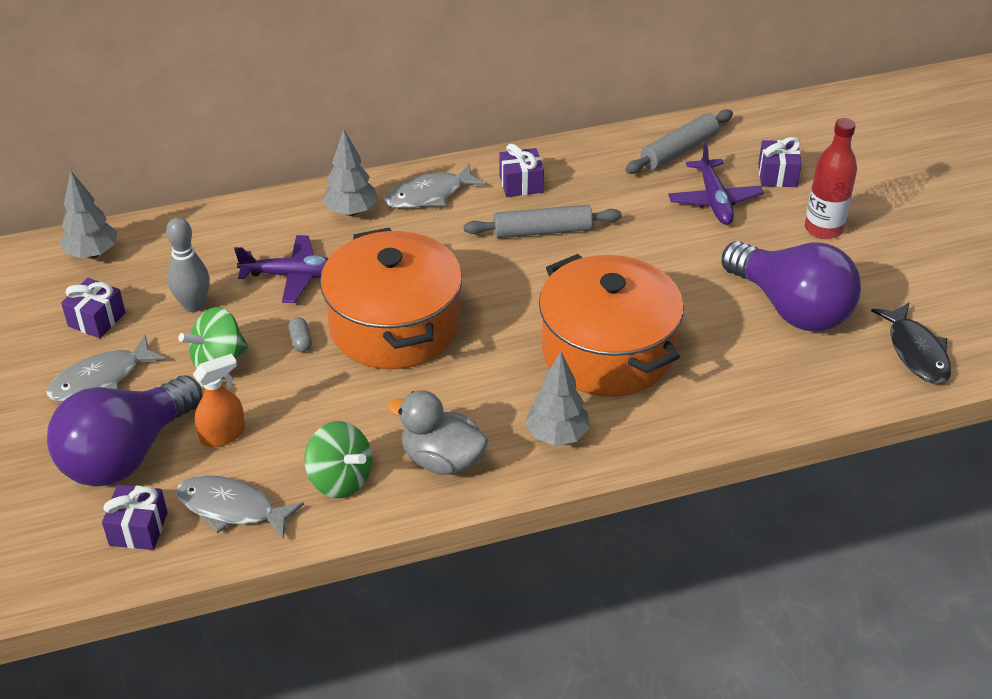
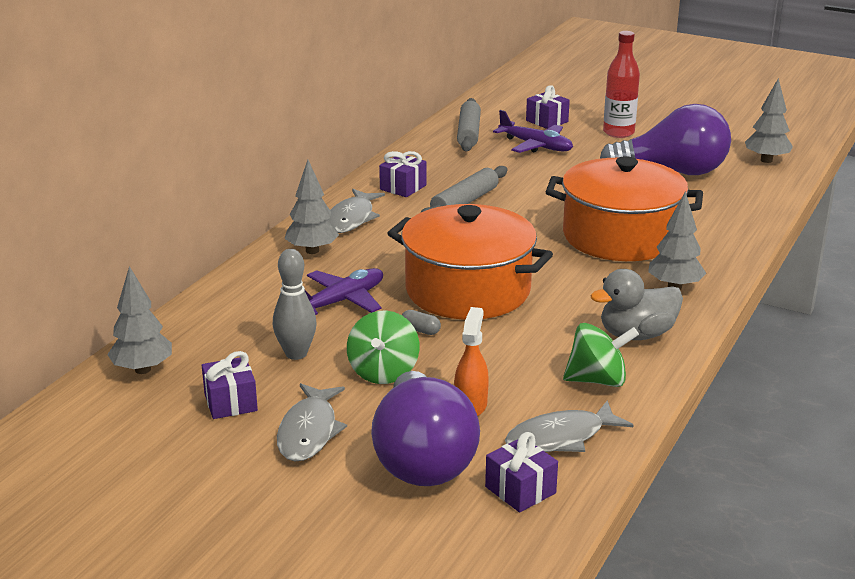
camera: 45 degrees left, 15 degrees down
black fish [871,302,951,384] -> grey tree [745,78,793,163]

